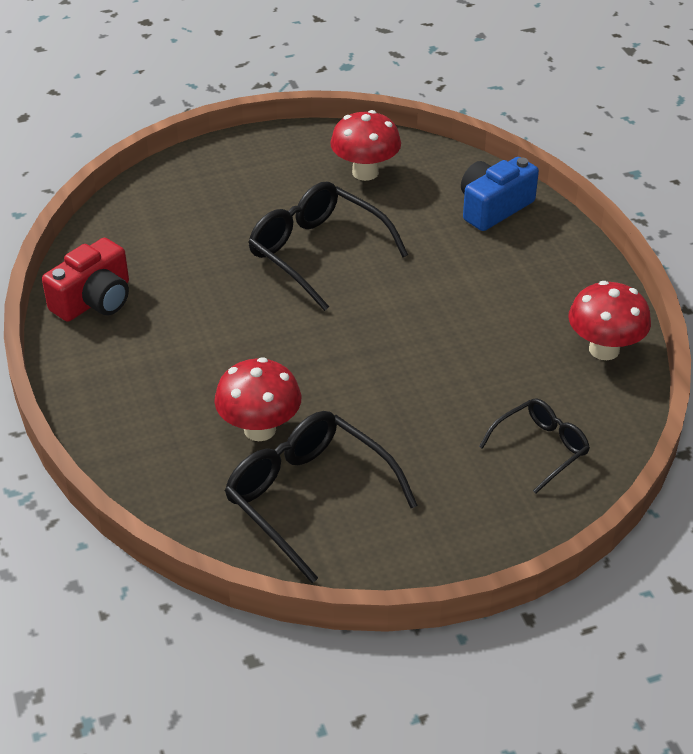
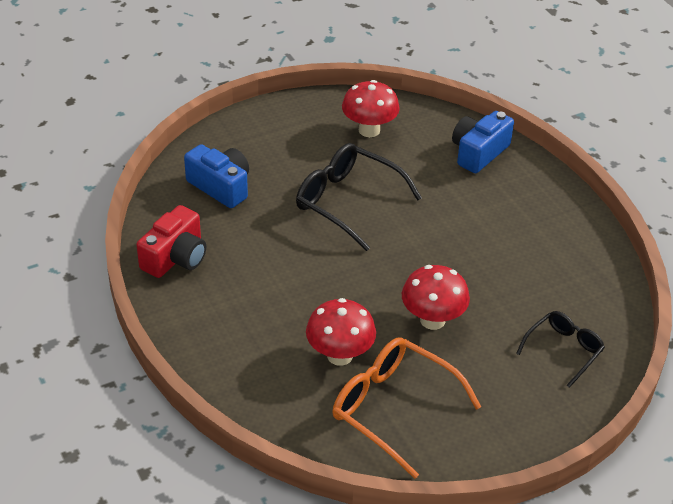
camera: 10 degrees left, 0 degrees up
black glasses [225,411,418,583] -> orange glasses [332,337,481,479]
red mushroom [568,281,651,360] -> red mushroom moved to [402,265,470,330]
none -> blue camera [184,144,249,208]

